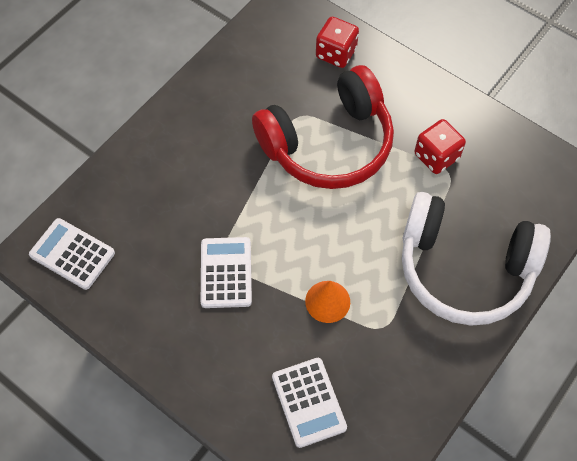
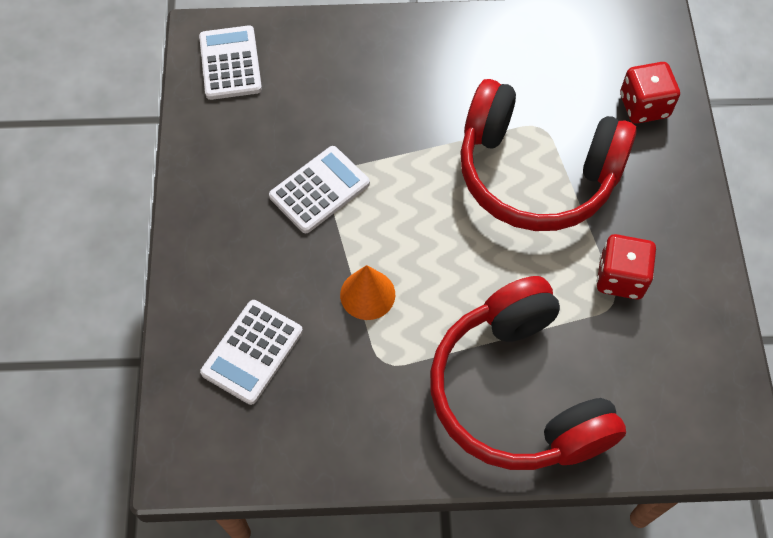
camera: 50 degrees right, 0 degrees up
white headphones [402,192,551,326] -> red headphones [430,276,626,470]

